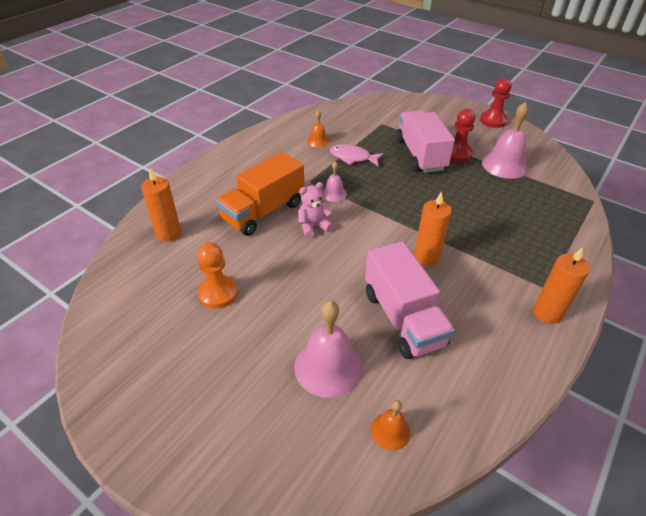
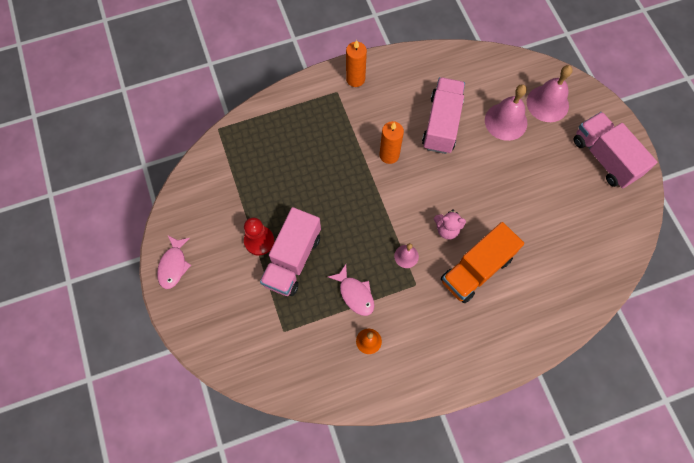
camera: 145 degrees left, 25 degrees up
orange candle [141,168,181,242] -> none
orange pawn [197,242,238,309] -> none
orange truck [216,152,304,236] -> orange truck turned 150 degrees clockwise [441,222,524,303]
orange bell [371,400,411,451] -> none
red pawn [480,78,512,128] -> pink fish [157,235,191,289]
pink bell [482,102,529,179] -> pink bell moved to [527,65,573,122]
none -> pink truck [574,112,657,188]

